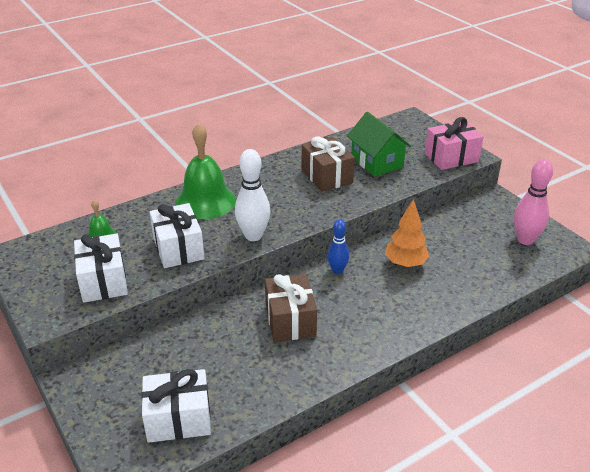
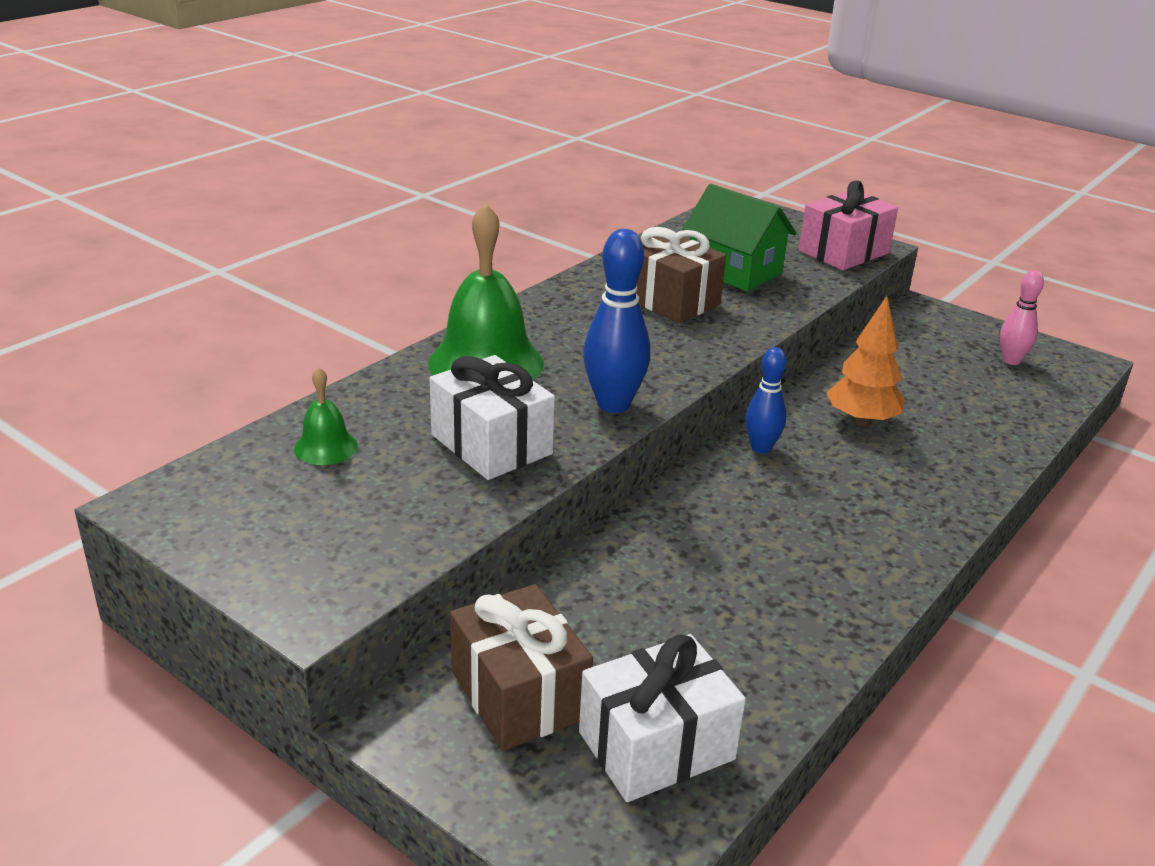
camera: 20 degrees left, 5 degrees down
white gift [74,234,128,303] -> none
white bowling pin [235,149,270,241] -> blue bowling pin [583,229,650,413]
brown gift [265,274,317,342] -> brown gift moved to [450,584,593,751]
pink bowling pin [514,159,553,245] -> pink bowling pin [1000,270,1044,365], size x0.64

